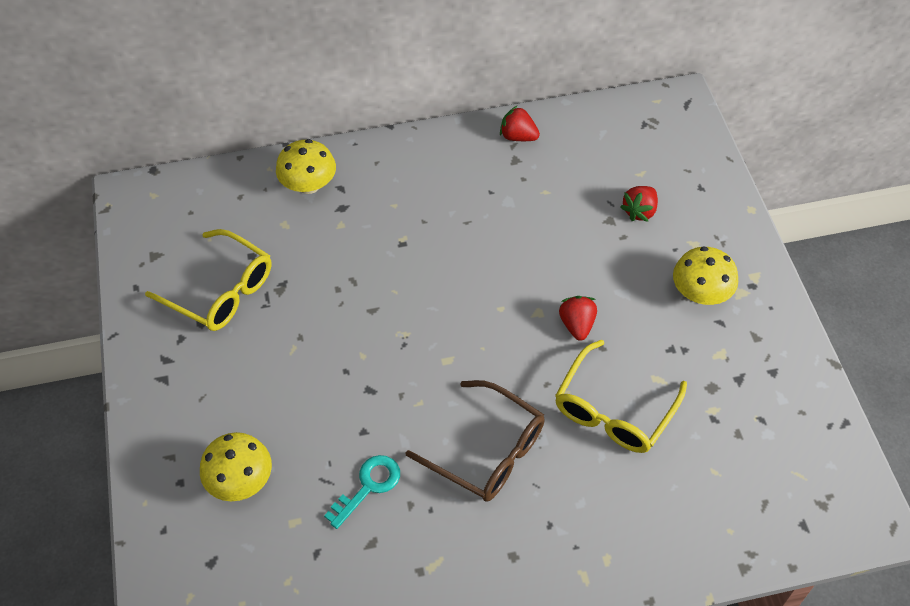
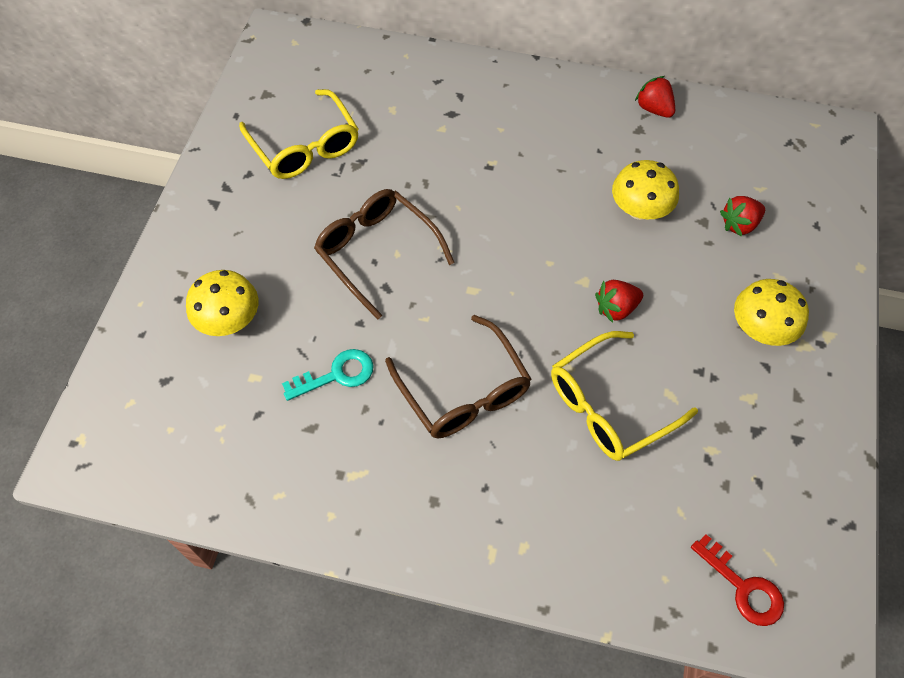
camera: 25 degrees right, 5 degrees up
yellow mushroom [276,139,336,194] -> yellow mushroom moved to [612,160,679,220]
red strawberry [559,296,597,341] -> red strawberry turned 135 degrees counterclockwise [595,280,643,323]
none -> brown glasses [314,189,455,319]
none -> red key [691,534,784,626]

